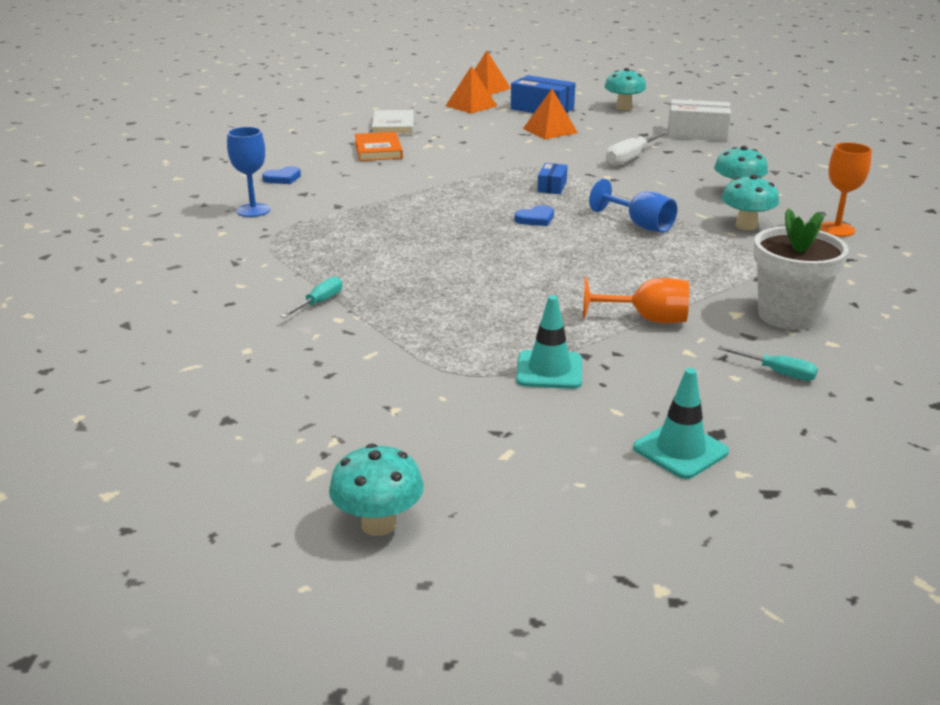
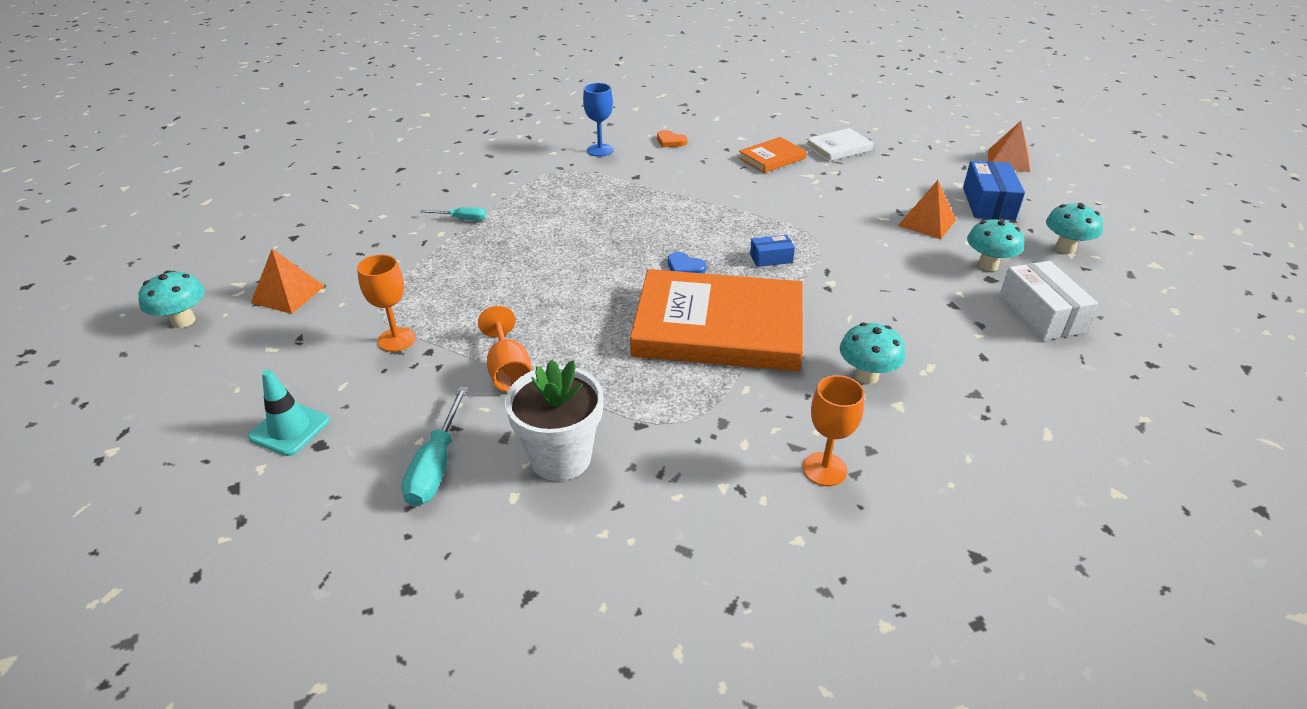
camera: 65 degrees right, 10 degrees up
blue heart [262,166,301,184] -> orange heart [657,130,687,148]
orange pyramid [446,66,497,114] -> orange pyramid moved to [251,249,325,314]
turquoise traffic cone [516,295,582,389] -> orange goblet [357,255,416,352]
blue goblet [589,179,677,233] -> orange book [630,269,803,371]
white screwdriver [606,131,670,166] -> none
turquoise screwdriver [717,346,818,381] -> turquoise screwdriver [401,386,468,506], size x1.64
turquoise mushroom [721,175,779,230] -> turquoise mushroom moved to [967,218,1024,271]

